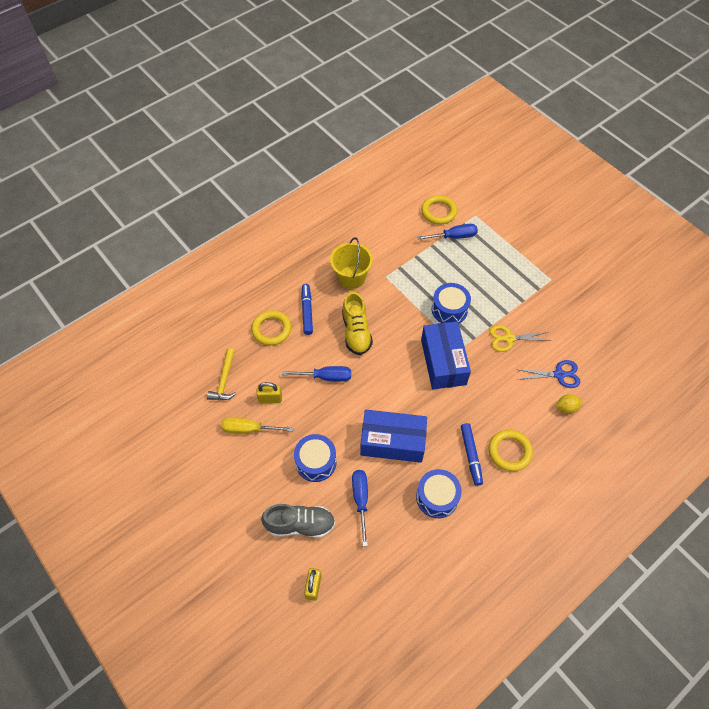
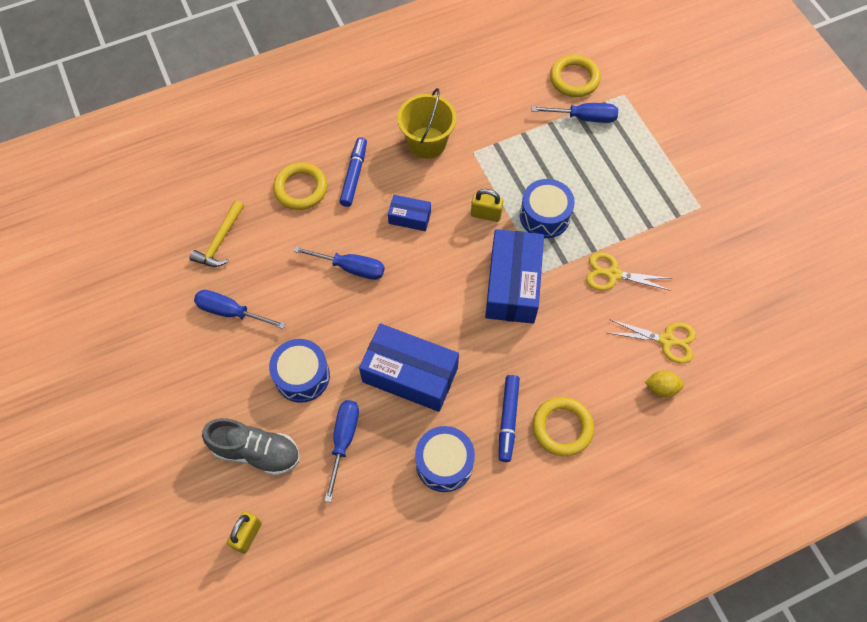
camera: 15 degrees right, 5 degrees up
yellow screwdriver [221,417,294,434] -> blue screwdriver [194,290,286,329]
yellow padlock [256,382,282,403] -> yellow padlock moved to [471,189,503,222]
yellow shoe [342,292,373,355] -> blue box [388,195,431,231]
blue scissors [518,360,580,388] -> yellow scissors [608,319,696,364]

